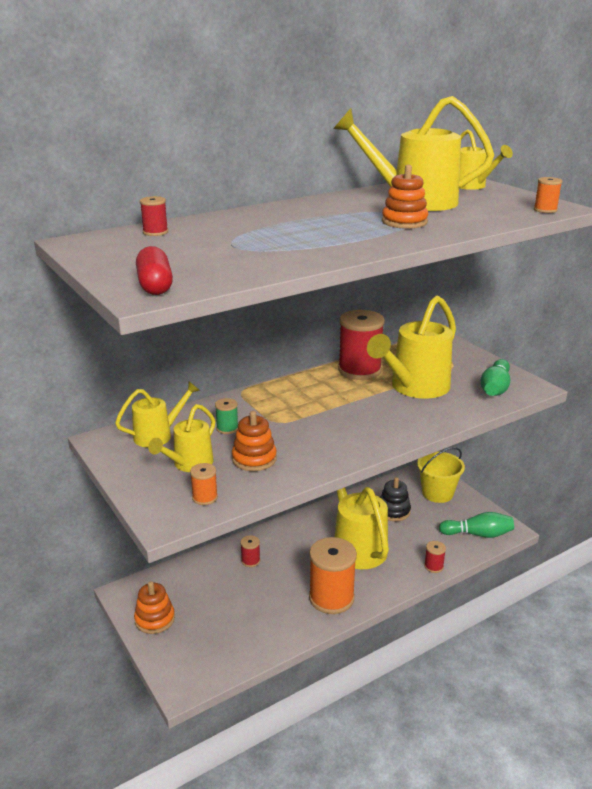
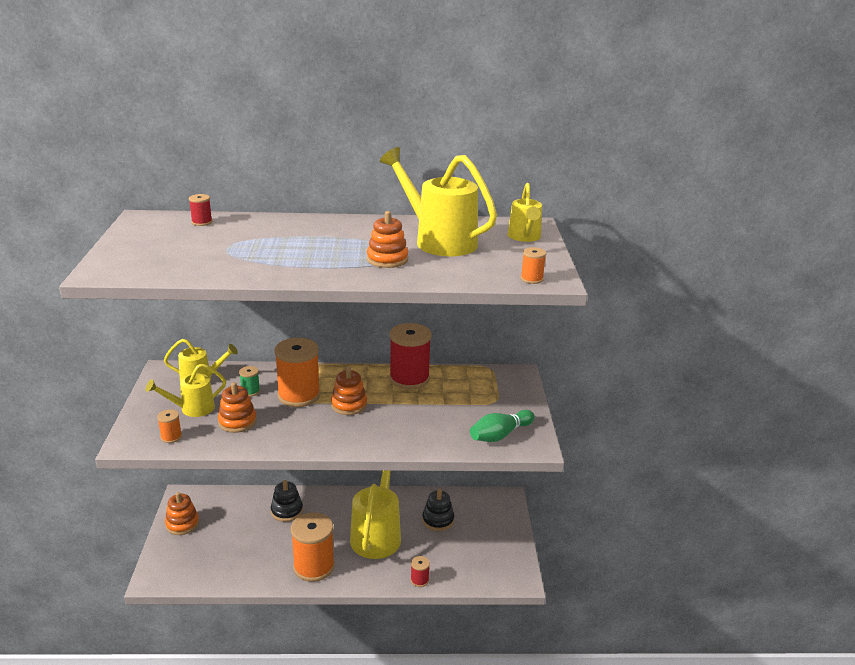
camera: 30 degrees right, 0 degrees up
red capsule [136,246,173,295] -> none
red spool [240,535,260,567] -> black stacking toy [271,480,303,522]
yellow watering can [367,295,456,399] -> none
yellow bucket [417,447,465,503] -> none
green bowling pin [439,512,514,538] -> none
none -> orange spool [275,338,320,407]
none -> orange stacking toy [331,367,367,415]

